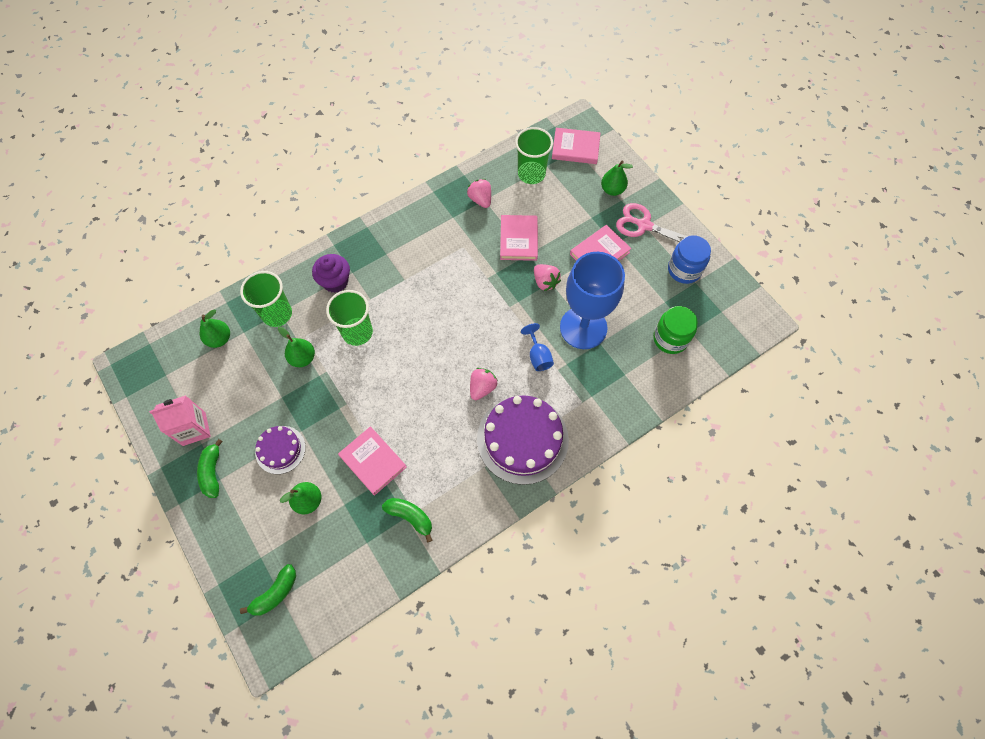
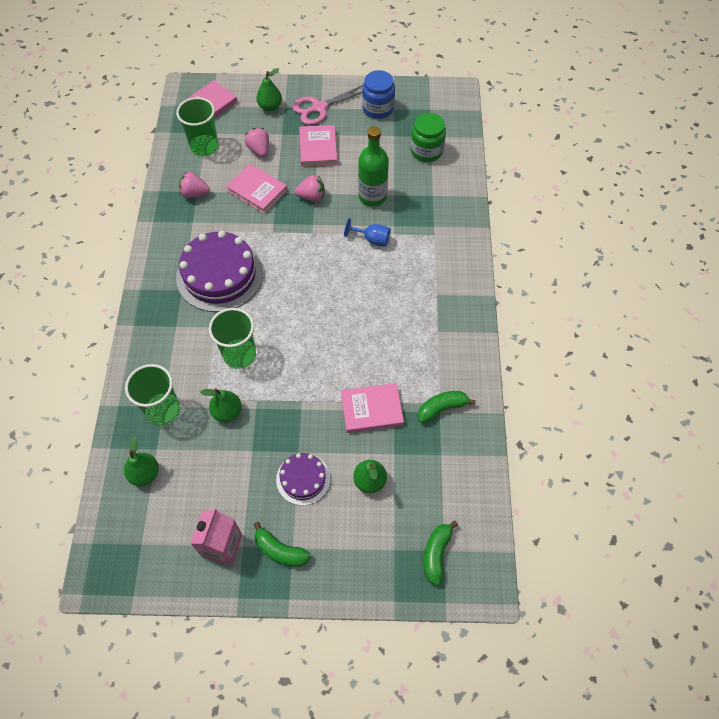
camera: 55 degrees left, 5 degrees down
green banana [240,564,296,615] -> green banana turned 150 degrees counterclockwise [423,520,458,586]
purple cupcake [312,254,350,293] -> none
pink strawberry [470,368,498,400] -> pink strawberry moved to [245,128,269,157]
purple cake [477,395,569,485] -> purple cake moved to [176,231,263,312]
blue goblet [560,252,625,349] -> green bottle [358,126,389,207]

